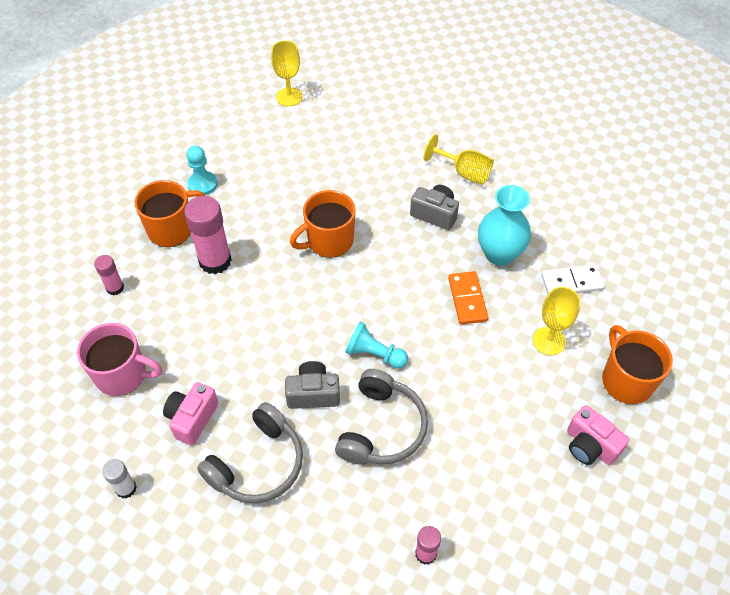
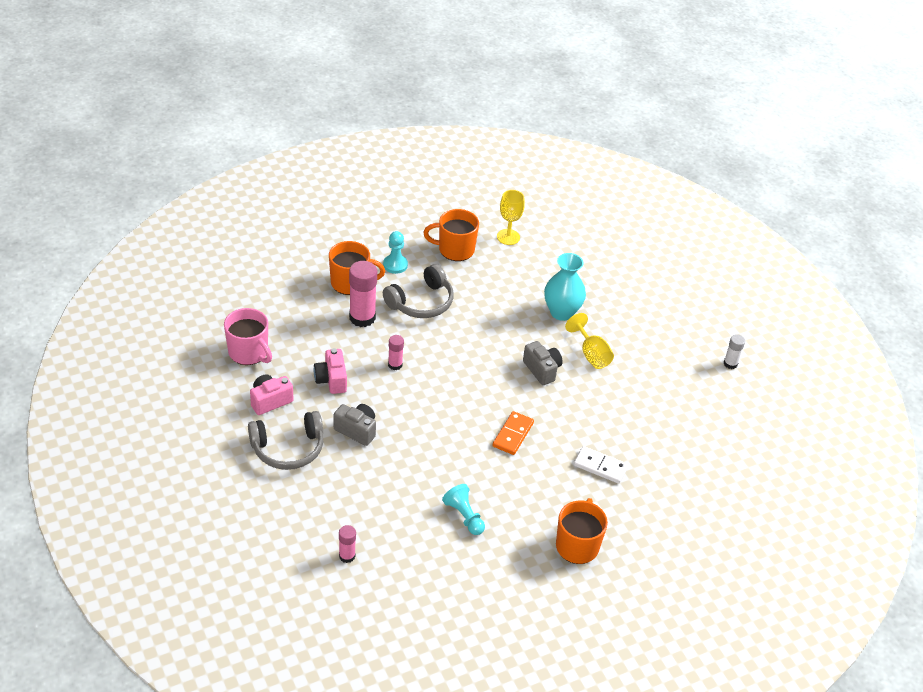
camera: 30 degrees right, 10 degrees down
pink glue stick [94,255,124,295] -> pink glue stick moved to [388,335,404,370]
white glue stick [102,459,136,499] -> white glue stick moved to [724,334,745,369]
orange mug [290,190,356,258] -> orange mug moved to [423,209,479,261]
grey headphones [335,369,428,465] -> grey headphones moved to [383,264,453,318]
turquoise pawn [346,322,408,369] -> turquoise pawn moved to [442,484,485,535]
turquoise vase [478,185,531,266] -> turquoise vase moved to [544,253,586,321]
yellow goblet [533,287,580,355] -> none
pink camera [567,405,629,465] -> pink camera moved to [314,348,347,394]

